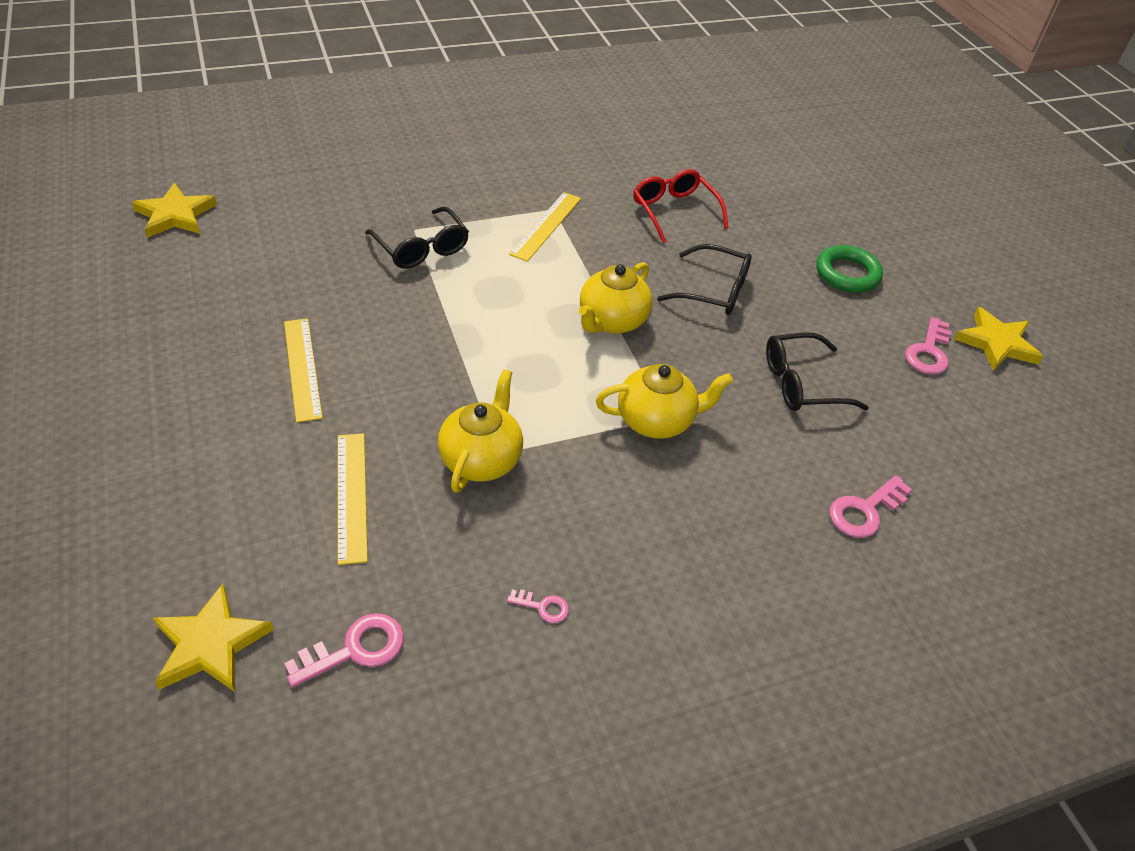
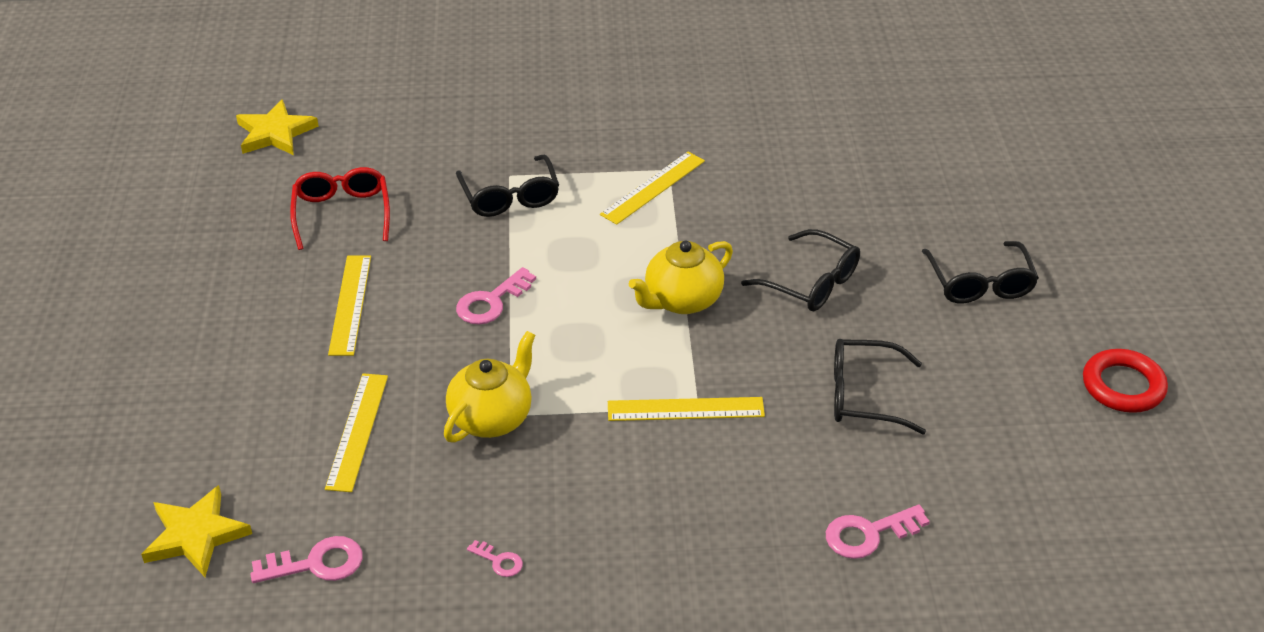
camera: 20 degrees right, 5 degrees down
yellow teapot [596,364,733,439] -> yellow ruler [608,397,765,421]
red glasses [633,169,728,243] -> red glasses moved to [290,167,390,250]
green ring [816,245,883,293] -> black glasses [922,241,1039,303]
pink key [905,317,952,374] -> pink key moved to [456,267,536,325]
yellow star [954,307,1043,371] -> red ring [1083,349,1168,413]

